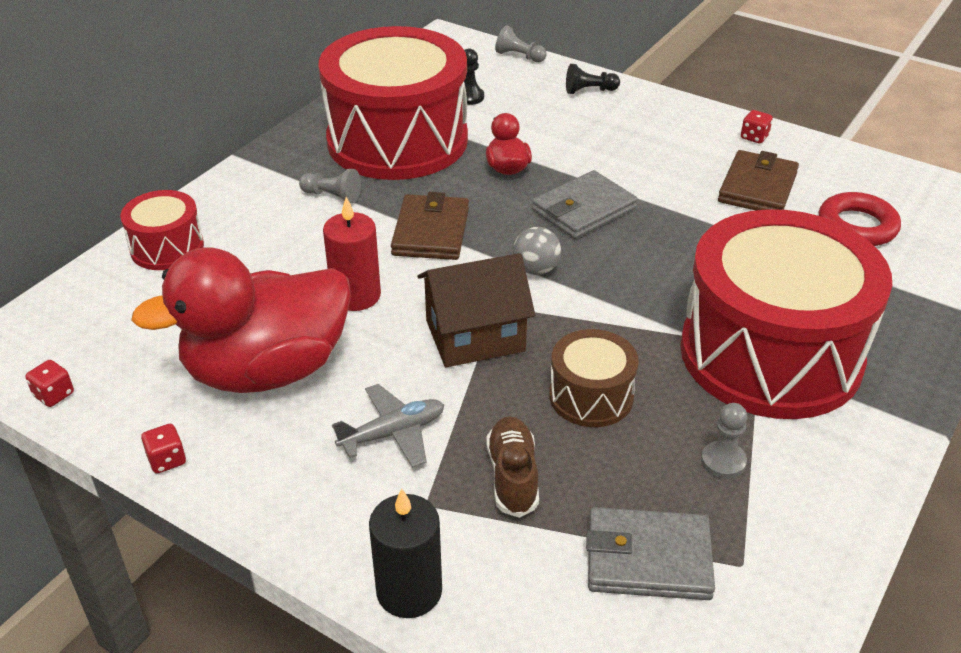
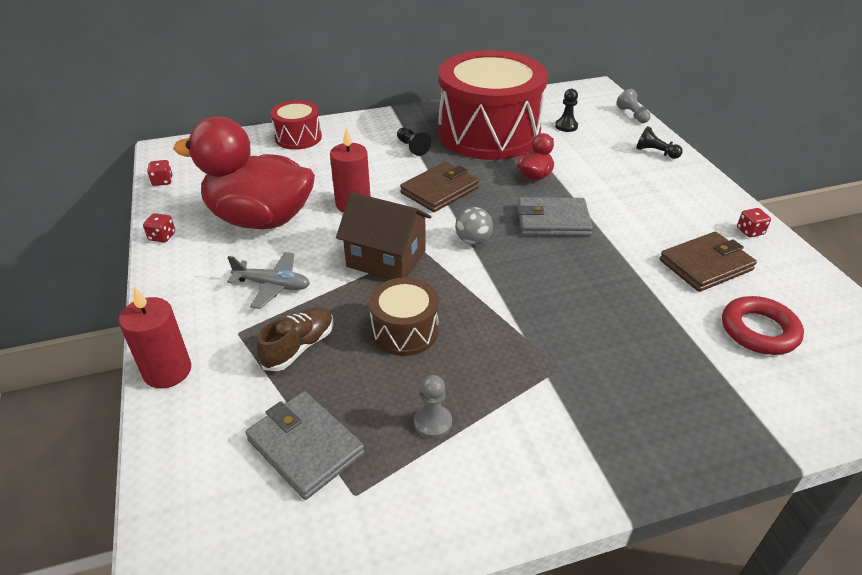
camera: 40 degrees right, 0 degrees up
grey pawn [299,169,361,203] -> black pawn [397,127,431,156]
black candle [369,488,442,618] -> red candle [119,287,191,389]
red drum [680,209,892,419] -> none

